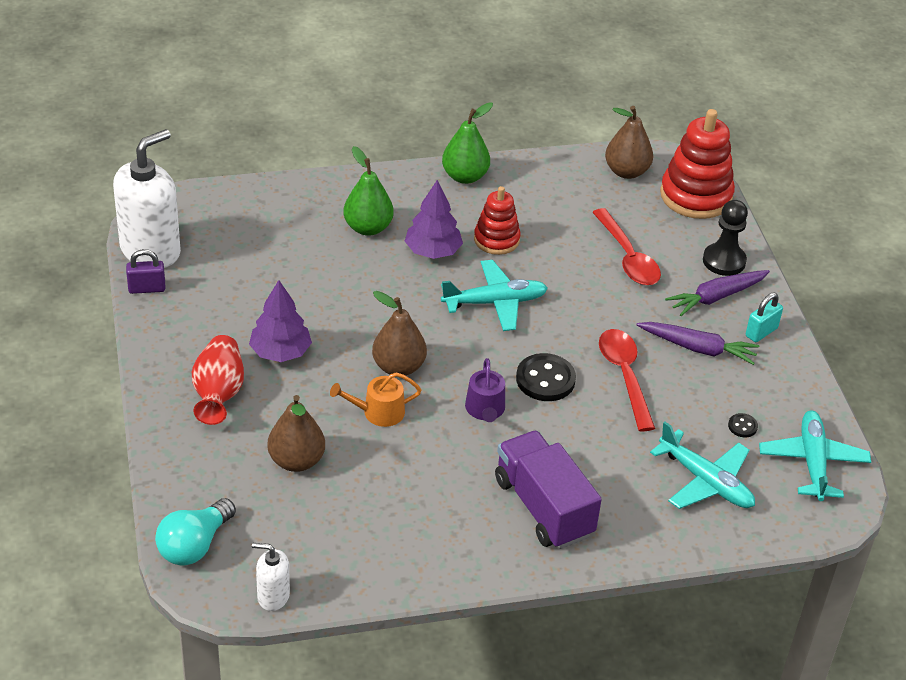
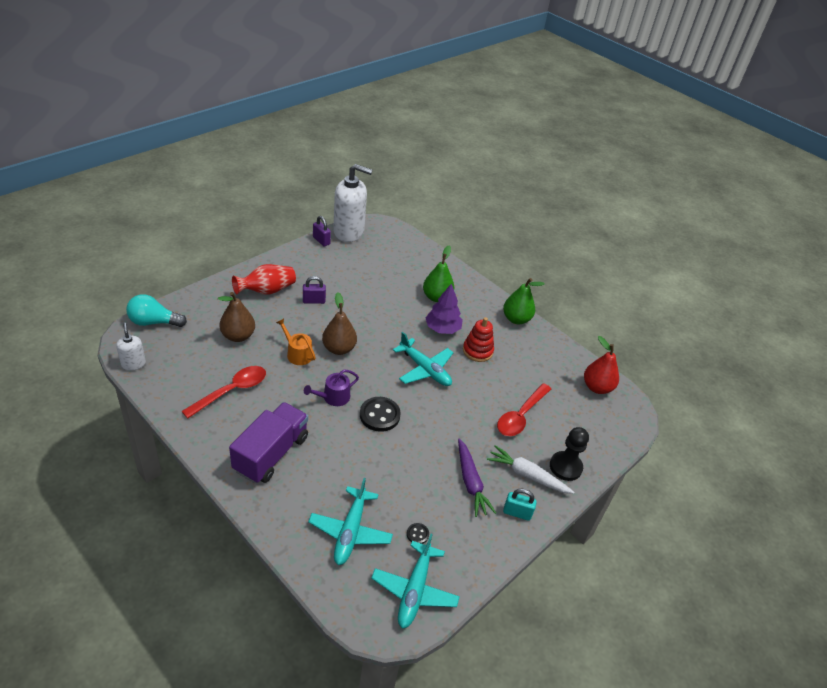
camera: 55 degrees right, 0 degrees up
purple tree [249,280,312,362] -> purple padlock [303,276,326,304]
red spoon [599,329,655,431] -> red spoon moved to [181,366,266,419]
brown pear [605,106,653,179] -> red pear [584,336,619,394]
red stacking toy [660,109,735,219] -> none
purple carrot [665,270,770,316] -> white carrot [487,445,575,494]
turquoise plane [759,410,871,501] -> turquoise plane turned 135 degrees clockwise [371,534,460,629]

